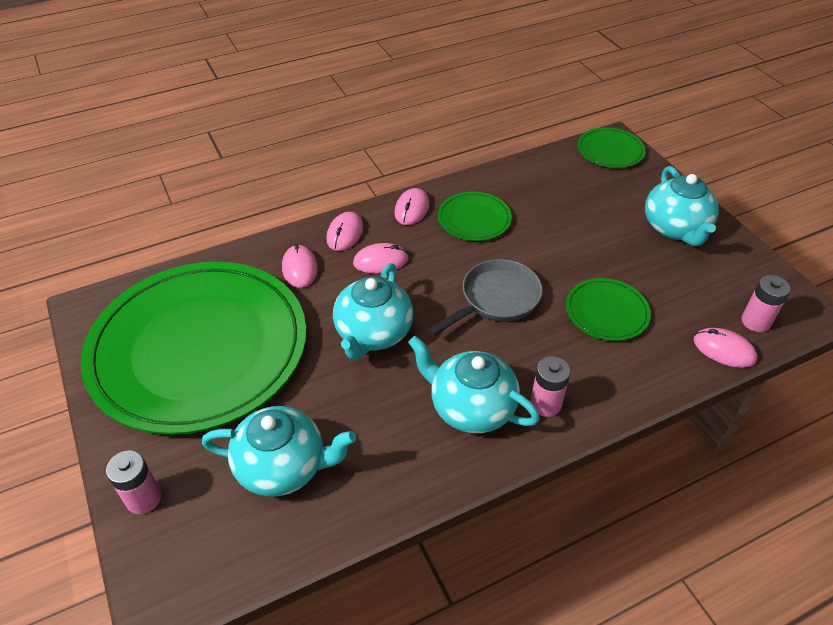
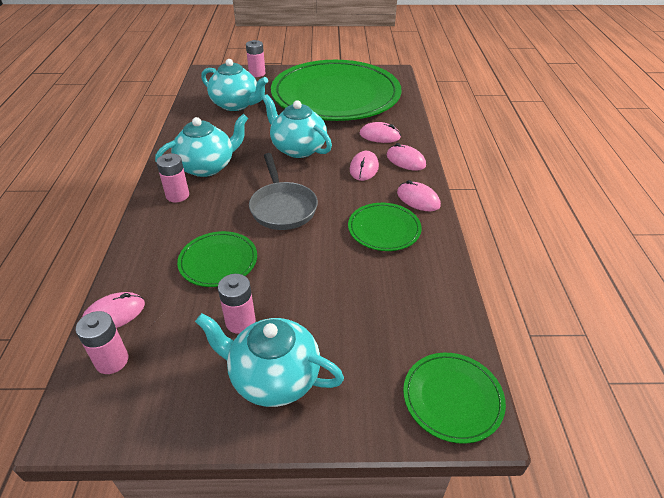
camera: 115 degrees right, 5 degrees down
turquoise teapot [202,406,356,497] -> turquoise teapot turned 90 degrees counterclockwise [201,59,268,111]
none -> pink battery [218,274,256,334]

